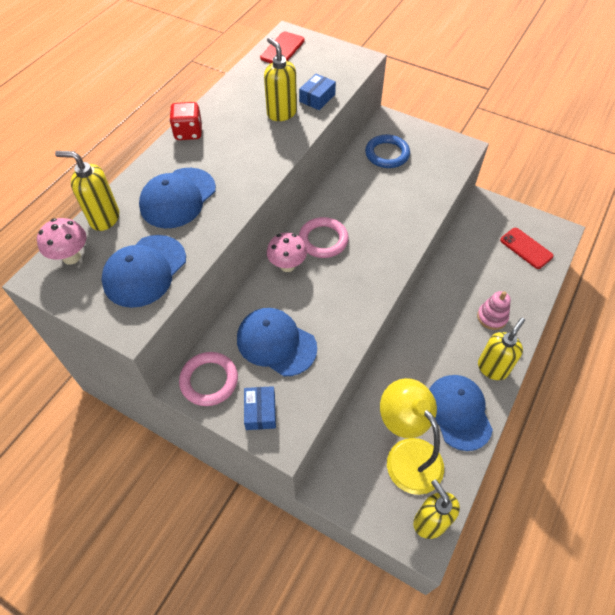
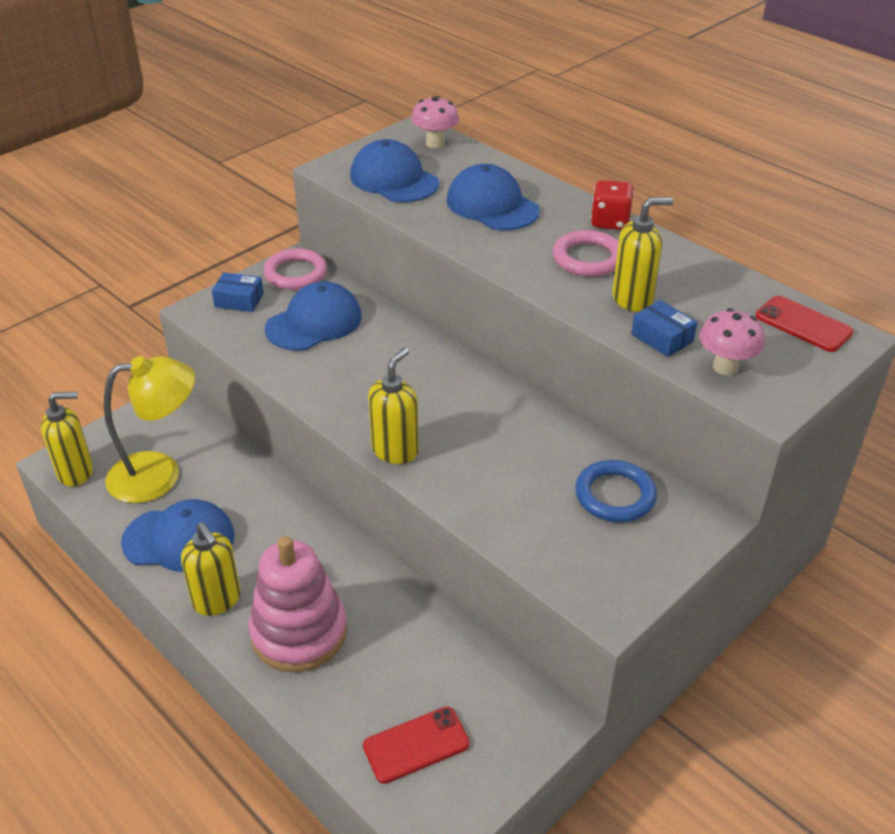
camera: 105 degrees right, 15 degrees down
yellow soap dispenser [55,151,119,231] -> yellow soap dispenser moved to [368,348,419,464]
pink mushroom [267,232,307,272] -> pink mushroom moved to [699,308,765,376]
pink ring [299,217,349,258] -> pink ring moved to [552,230,619,277]
pink stacking toy [477,291,511,330] -> pink stacking toy [248,536,347,673], size x1.89

